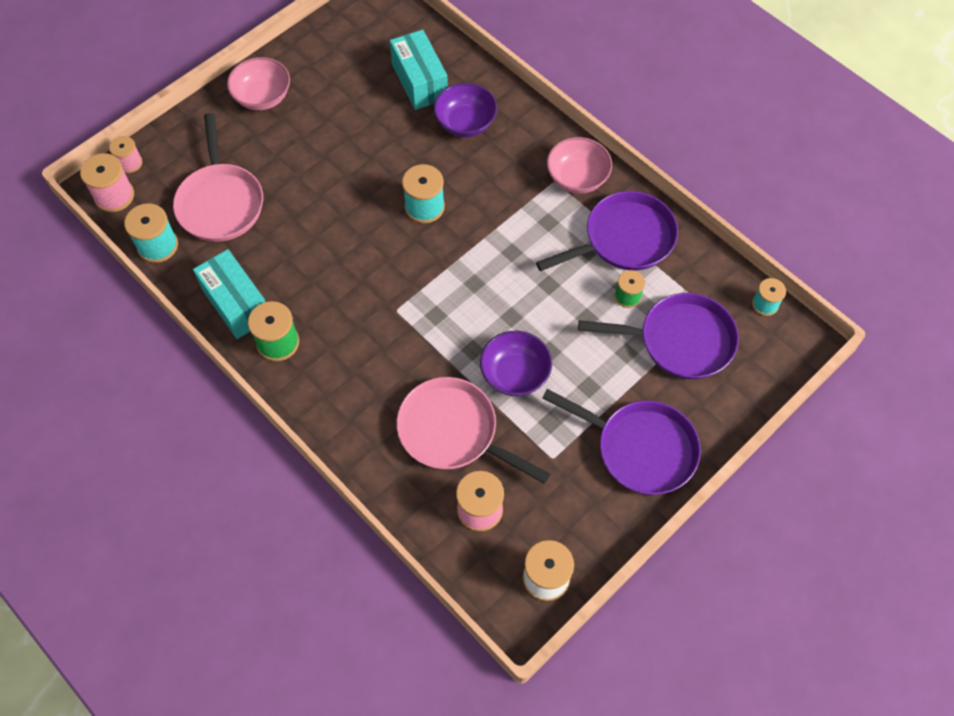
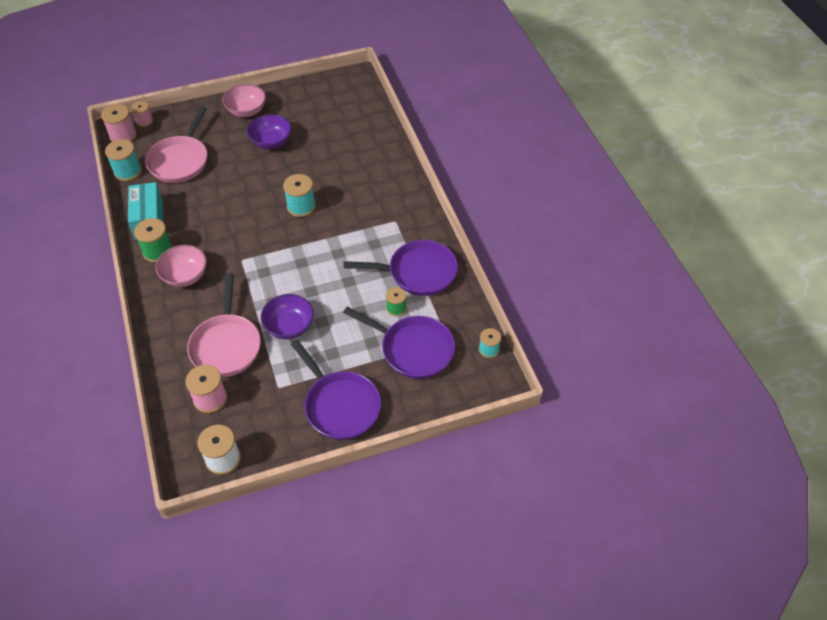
camera: 25 degrees right, 10 degrees down
turquoise box [390,30,448,110] -> none
pink pan [396,377,550,484] -> pink pan turned 150 degrees counterclockwise [187,273,261,377]
purple bowl [434,83,497,137] -> purple bowl moved to [247,114,292,149]
pink bowl [547,137,612,194] -> pink bowl moved to [155,245,207,287]

